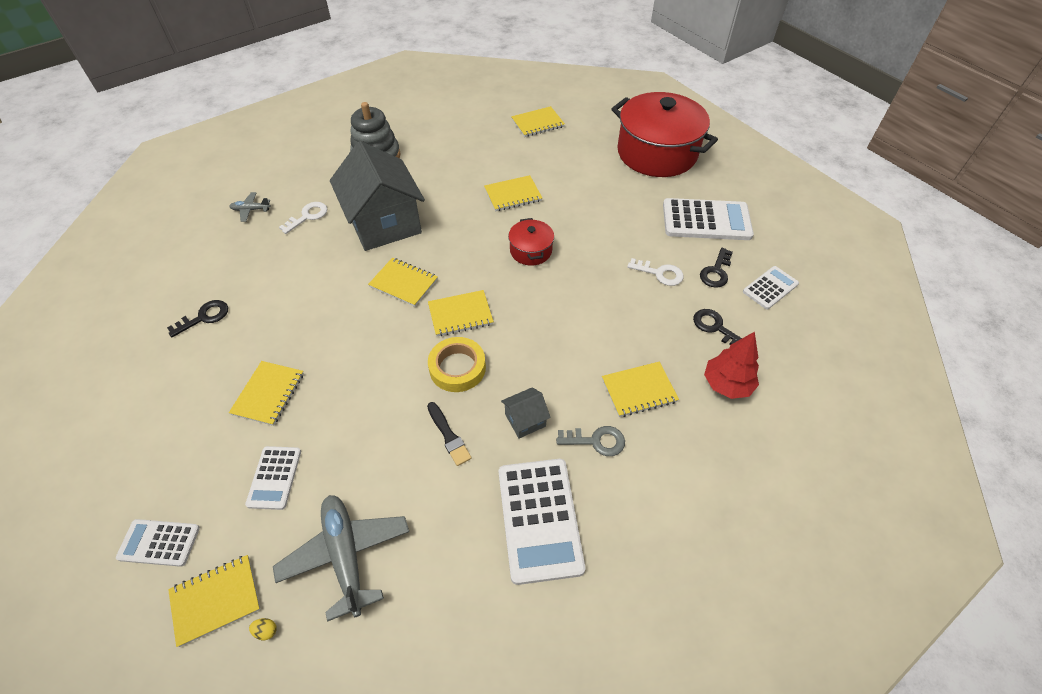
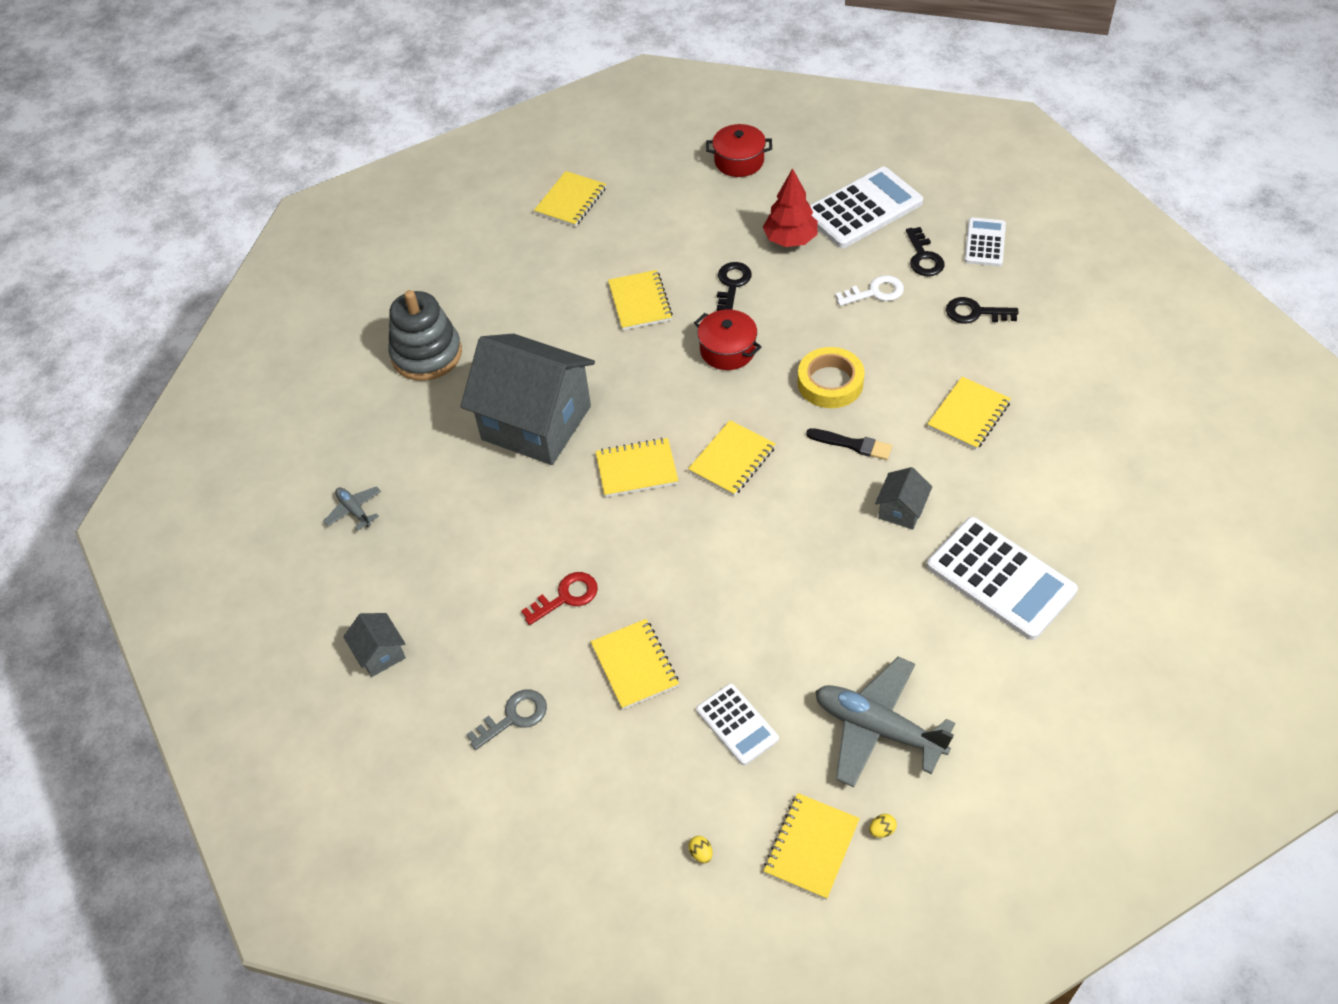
camera: 35 degrees left, 0 degrees up
white calculator [116,519,200,567] -> yellow egg [689,836,713,863]
black key [167,300,228,337] -> black key moved to [717,262,752,311]
grey plane [229,192,271,222] -> grey plane turned 90 degrees clockwise [323,486,381,531]
white key [279,202,327,234] -> none
black brush [427,402,472,466] -> black brush moved to [806,428,892,460]
yellow tape [428,337,486,392] -> yellow tape moved to [798,347,865,408]
yellow notebook [484,175,542,211] -> yellow notebook turned 45 degrees counterclockwise [608,270,673,330]
grey key [556,426,625,456] -> grey key moved to [466,689,547,750]
red pot [612,92,718,177] -> red pot [706,124,772,177], size x0.46
red tree [704,332,759,399] -> red tree moved to [763,168,818,247]
none -> grey house [343,613,406,677]
none -> red key [521,572,598,625]

